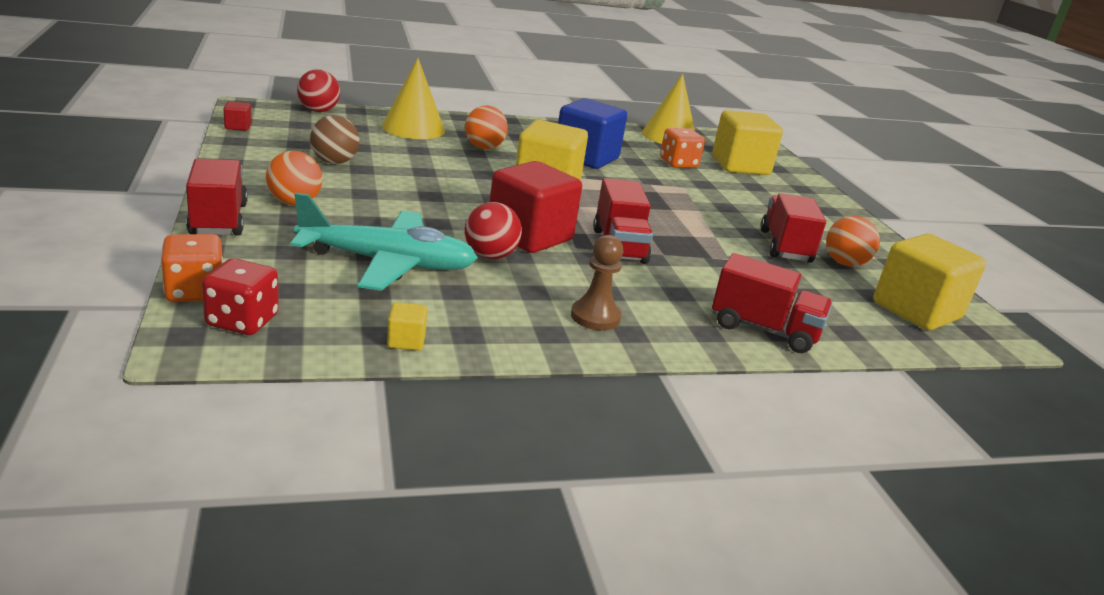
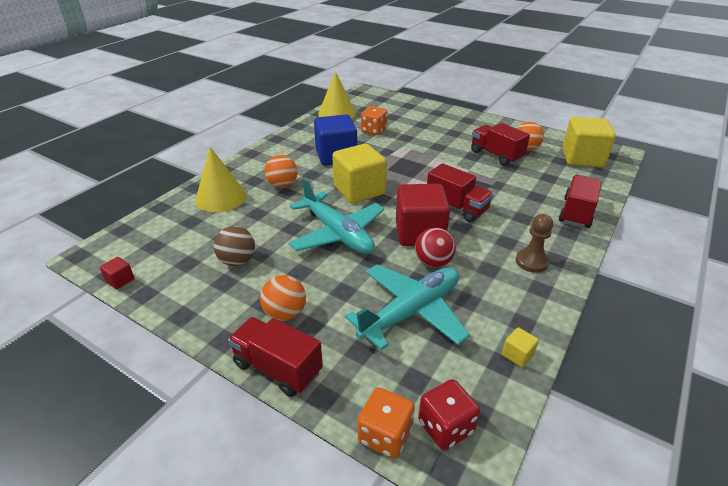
camera: 40 degrees left, 10 degrees up
red ball [297,69,340,112] -> none
yellow cube [712,110,783,175] -> none
red truck [712,253,833,353] -> red truck turned 45 degrees counterclockwise [559,175,601,228]
none -> turquoise plane [289,178,384,254]

